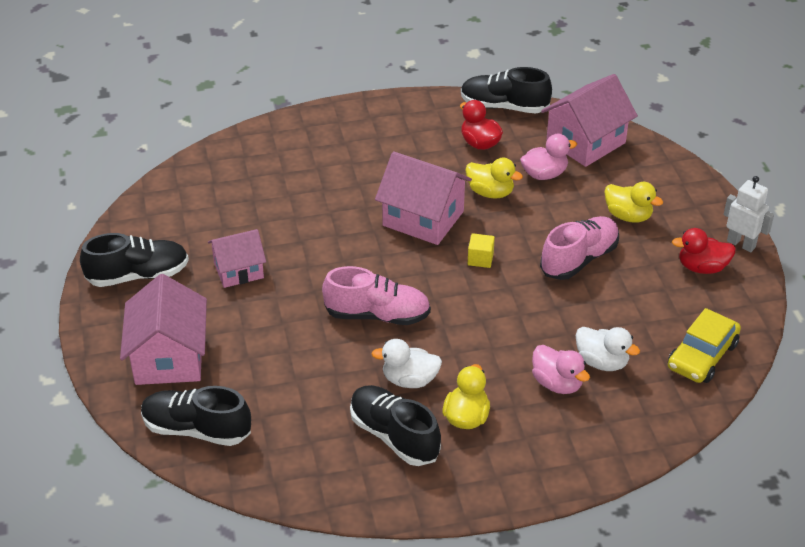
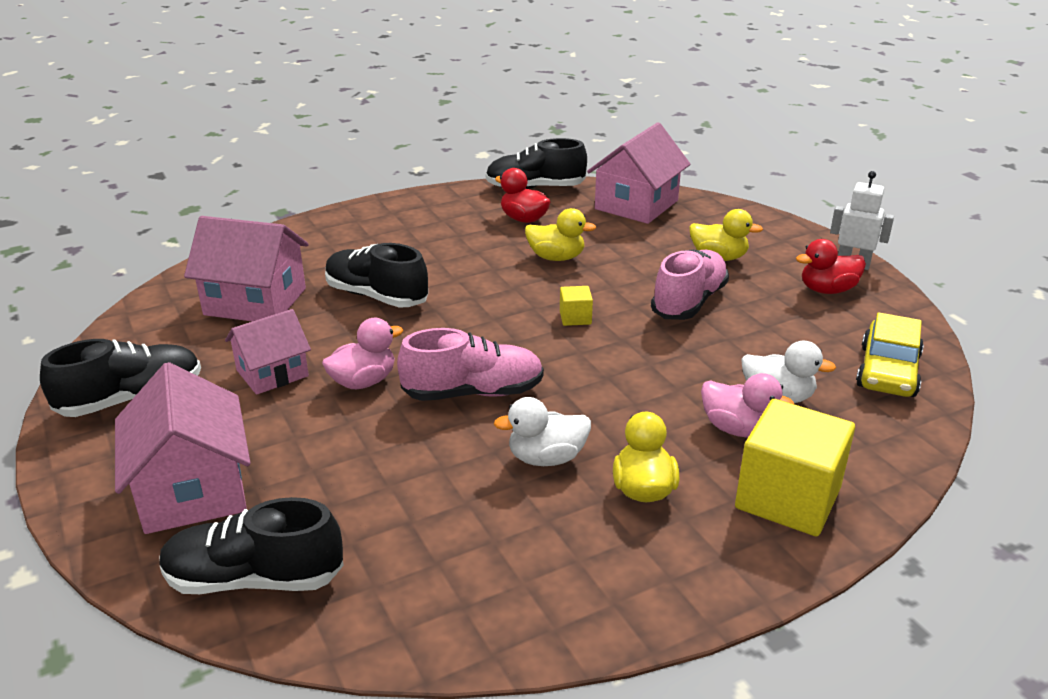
camera: 15 degrees left, 10 degrees down
black shoe [350,385,441,466] -> black shoe moved to [325,243,428,308]
pink house [375,151,472,245] -> pink house moved to [184,216,309,321]
pink duck [520,134,577,180] -> pink duck moved to [322,318,403,389]
none -> yellow cube [735,399,855,536]

